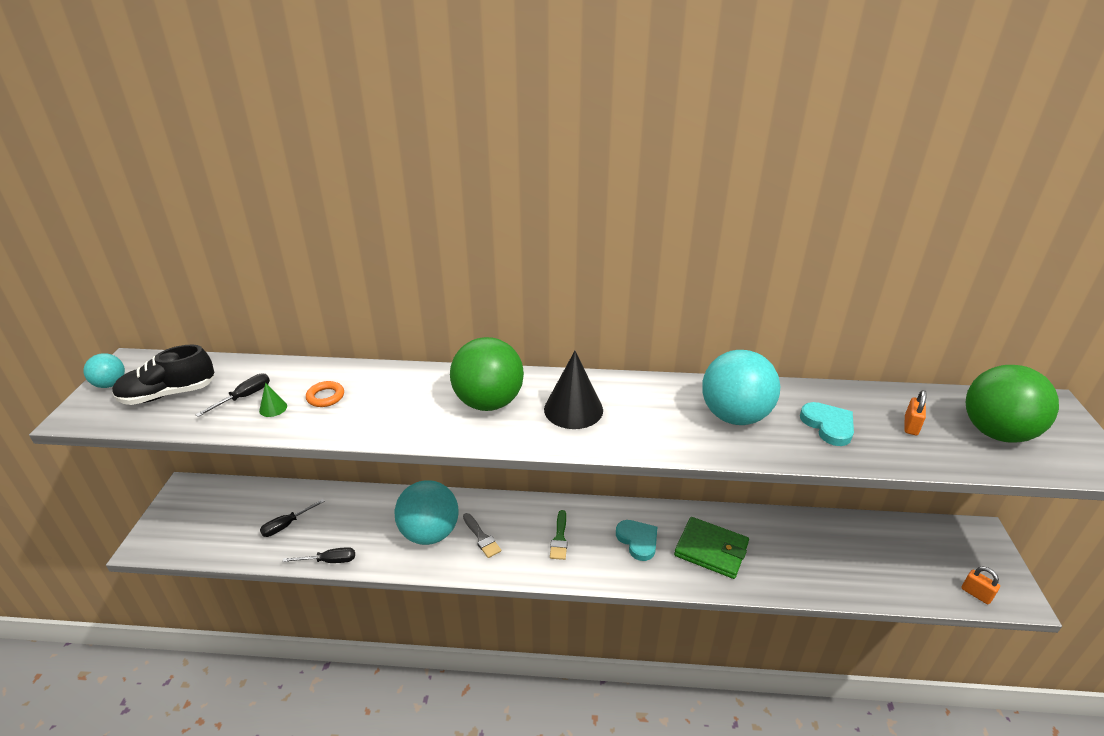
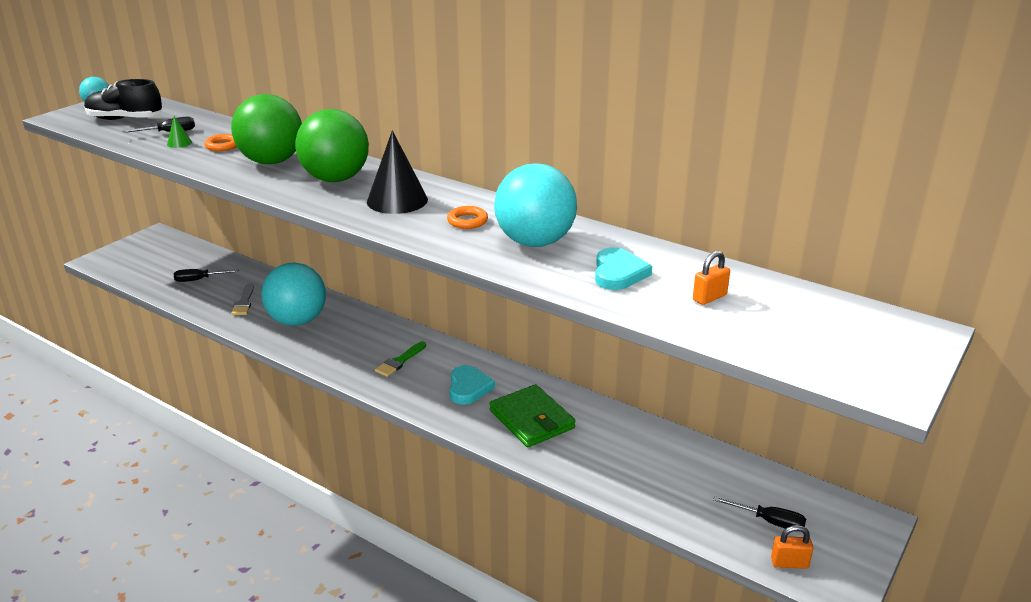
camera: 30 degrees right, 5 degrees down
black screwdriver [283,547,355,563] -> black screwdriver moved to [713,496,806,529]
grey brush [463,513,501,558] -> grey brush moved to [231,283,254,315]
orange padlock [961,567,1000,604] -> orange padlock turned 75 degrees counterclockwise [771,525,813,569]
green ball [966,365,1059,443] -> green ball moved to [231,94,302,164]
none -> orange ring [447,206,488,229]

